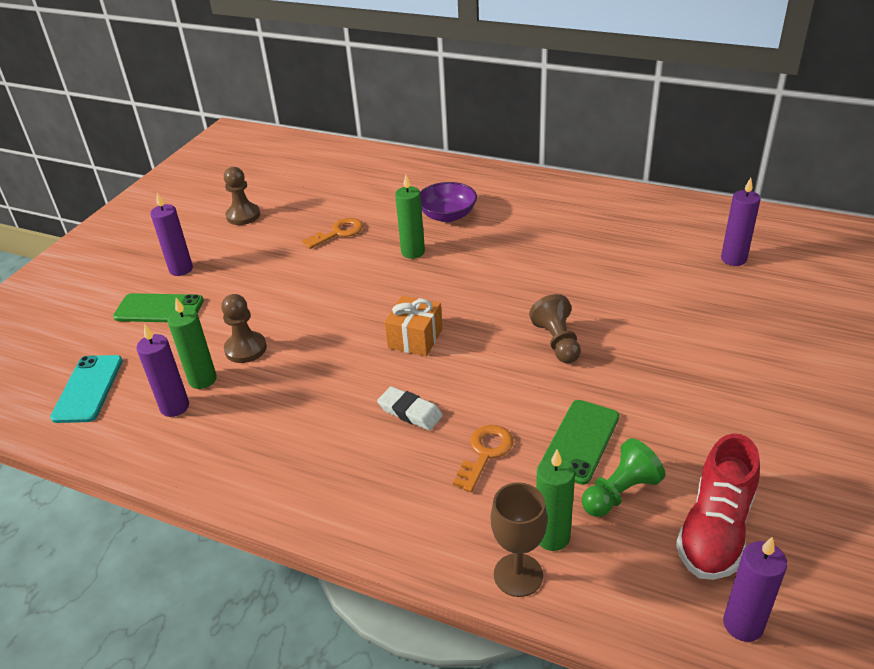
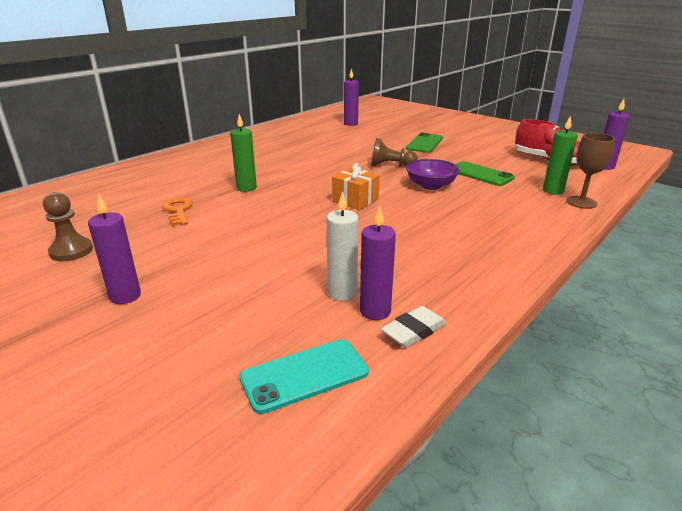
camera: 75 degrees left, 10 degrees down
turquoise phone [50,355,123,423] -> turquoise phone turned 45 degrees counterclockwise [239,339,369,414]
green phone [113,293,204,322] -> green phone moved to [406,132,443,153]
green candle [168,298,217,389] -> white candle [327,191,359,301]
brown pawn [221,294,267,363] -> none
white eraser [377,386,443,431] -> white eraser moved to [381,306,447,348]
purple bowl [420,182,477,222] -> purple bowl moved to [406,159,460,190]
orange key [453,425,513,492] -> none
green pawn [582,438,665,517] -> none

